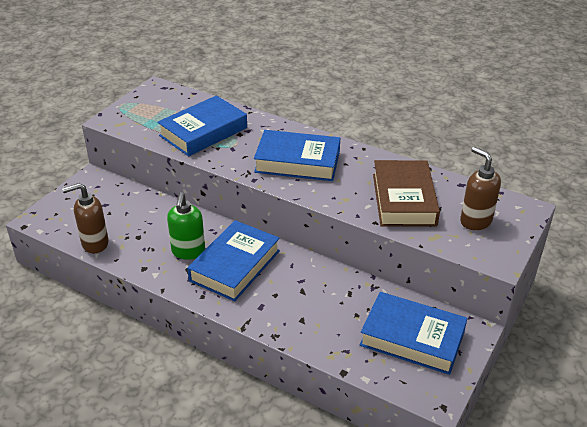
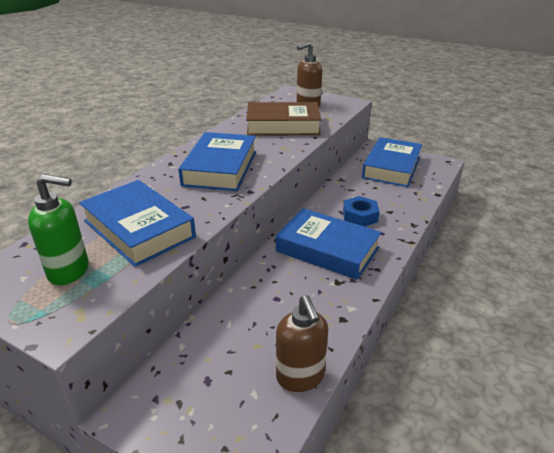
camera: 90 degrees left, 5 degrees down
green soap dispenser [167,192,205,260] -> green soap dispenser moved to [28,174,89,285]
none -> blue nut [343,196,379,227]

